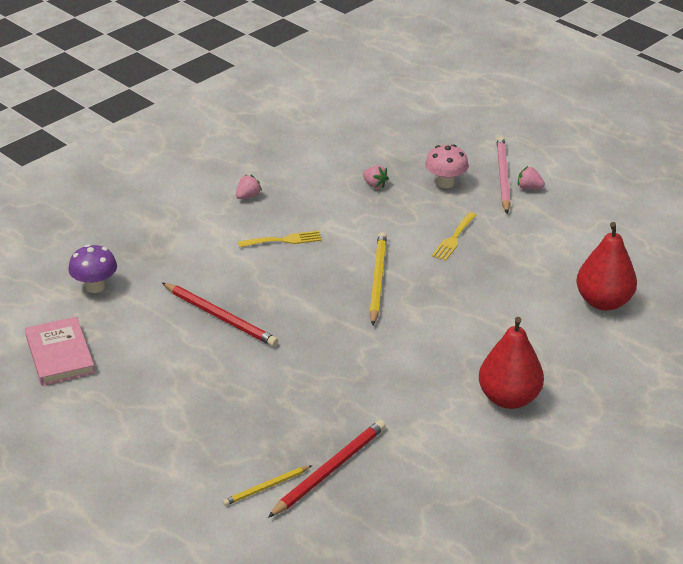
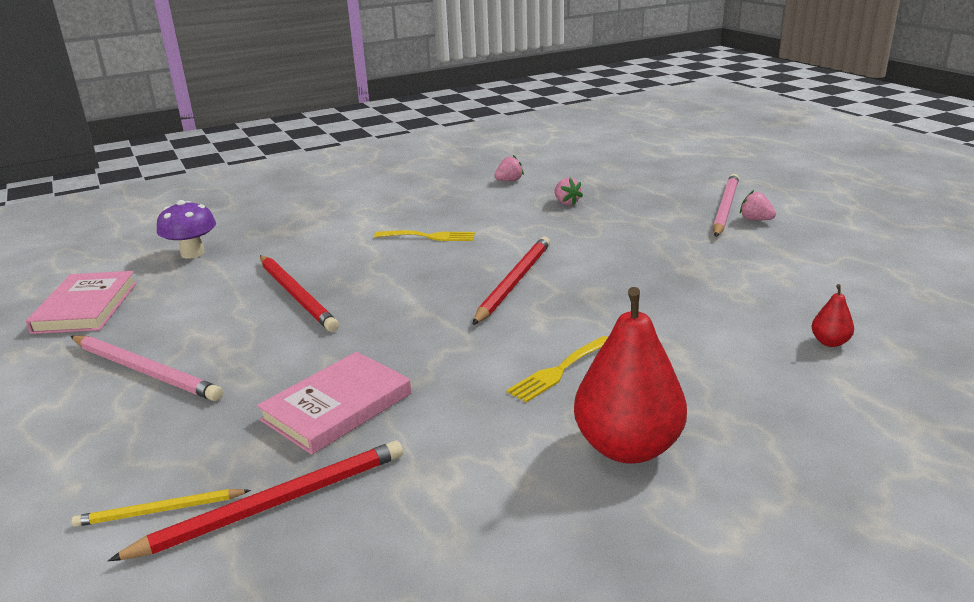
camera: 20 degrees right, 10 degrees down
pink strawberry [236,174,262,199] -> pink strawberry moved to [494,155,524,181]
yellow pencil [369,232,387,325] -> red pencil [472,236,550,325]
pink mushroom [425,144,469,188] -> none
yellow fork [432,212,477,261] -> yellow fork moved to [507,336,608,403]
red pear [576,222,637,311] -> red pear [811,284,854,347], size x0.43
none -> pink pencil [70,335,223,401]
none -> pink book [257,352,411,455]

